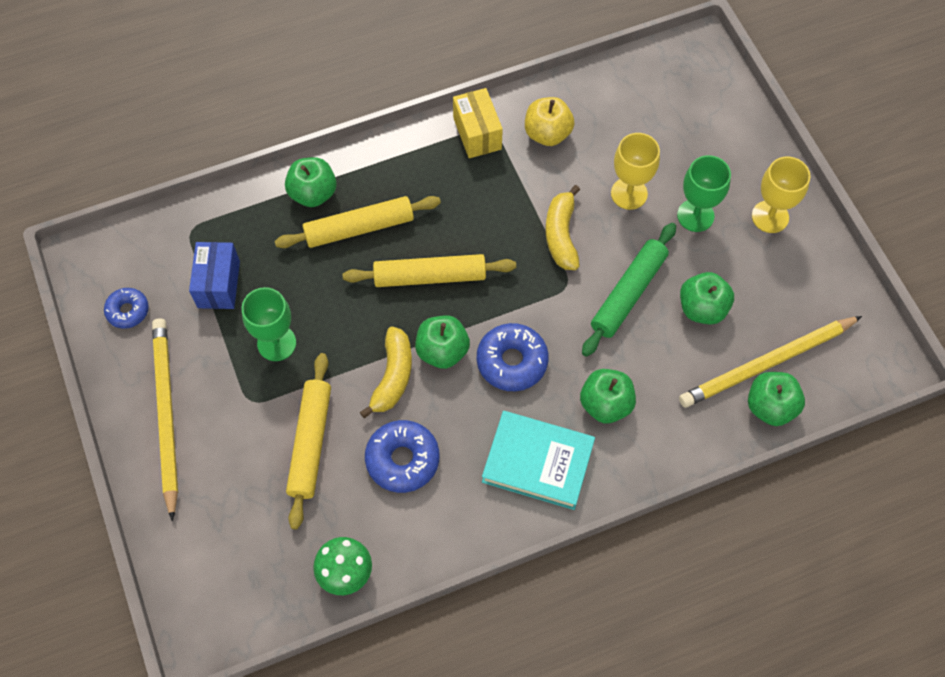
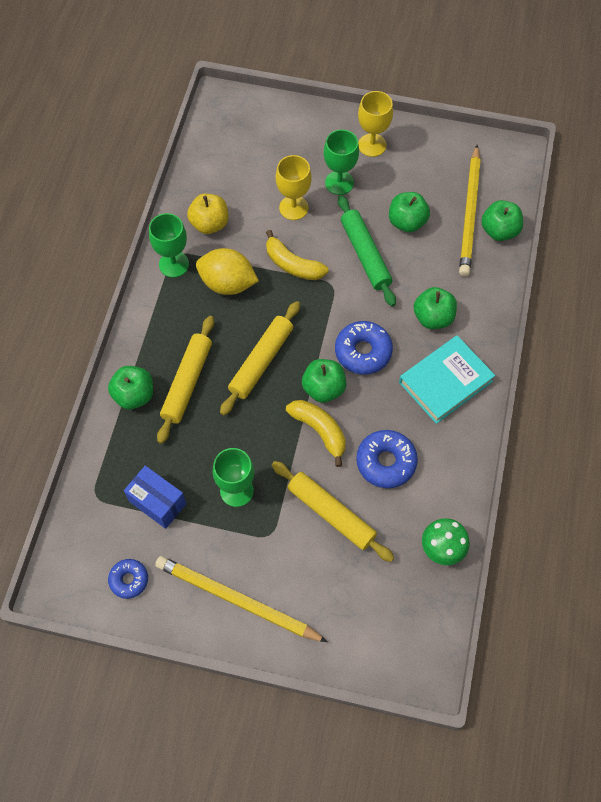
camera: 55 degrees left, 0 degrees up
yellow box [453,88,503,158] -> green goblet [149,213,189,278]
none -> yellow lemon [196,248,259,295]

